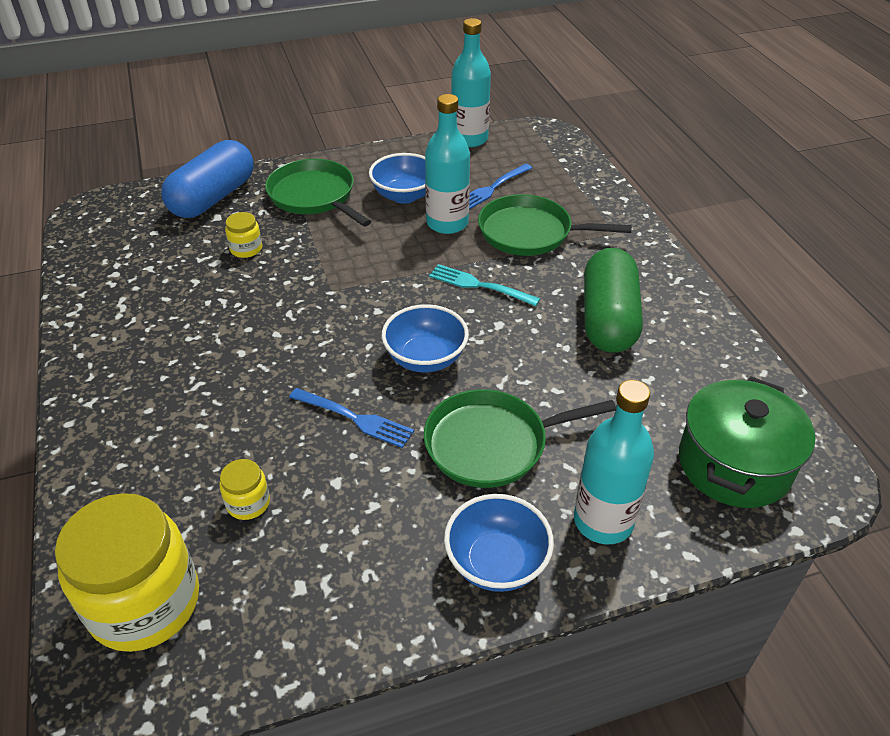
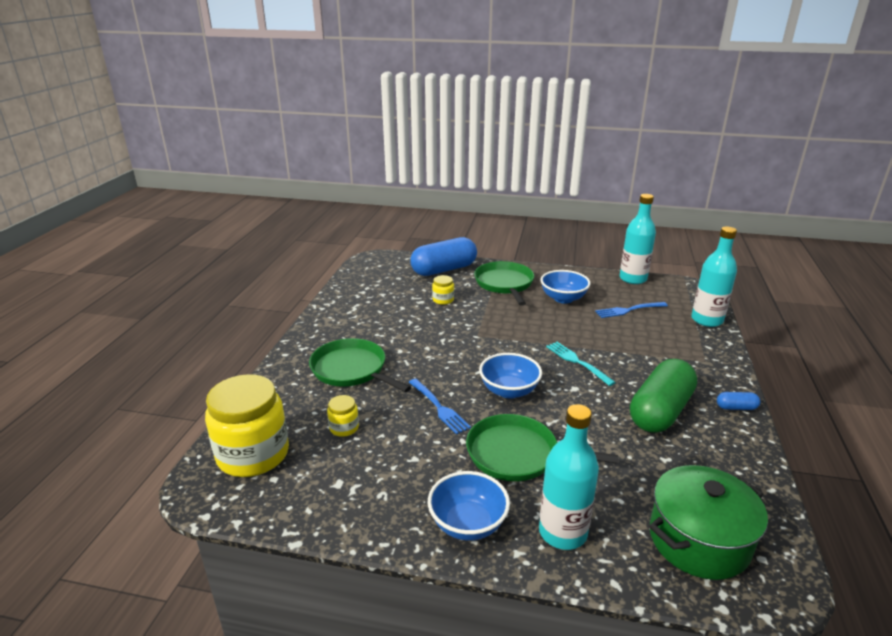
camera: 30 degrees right, 15 degrees down
turquoise bottle [425,94,470,234] -> turquoise bottle moved to [691,227,737,327]
green pan [478,194,632,256] -> green pan moved to [309,338,411,392]
none -> blue capsule [717,392,760,410]

